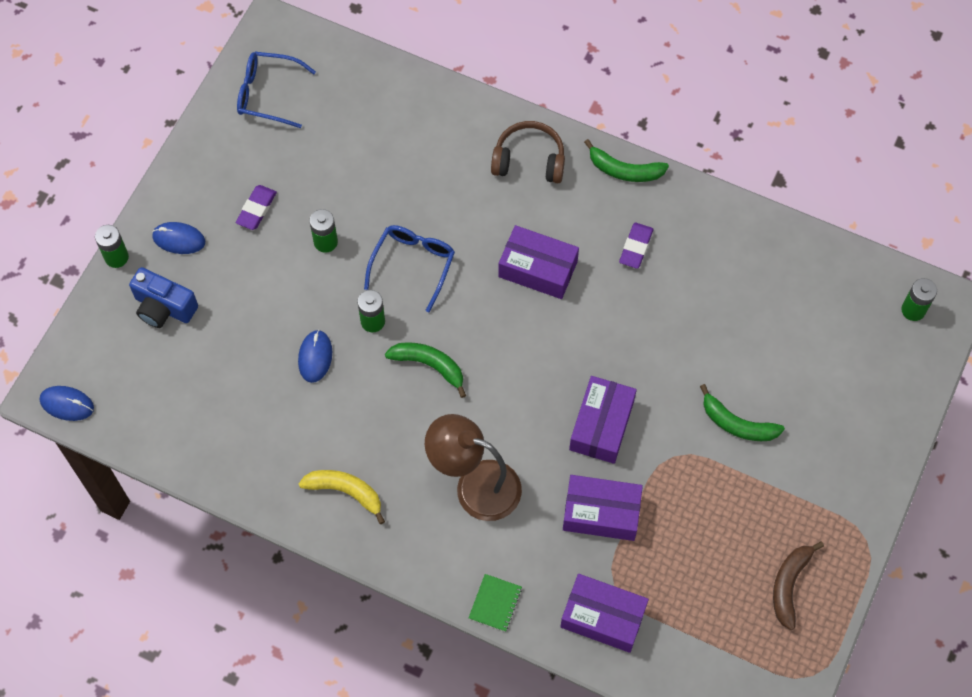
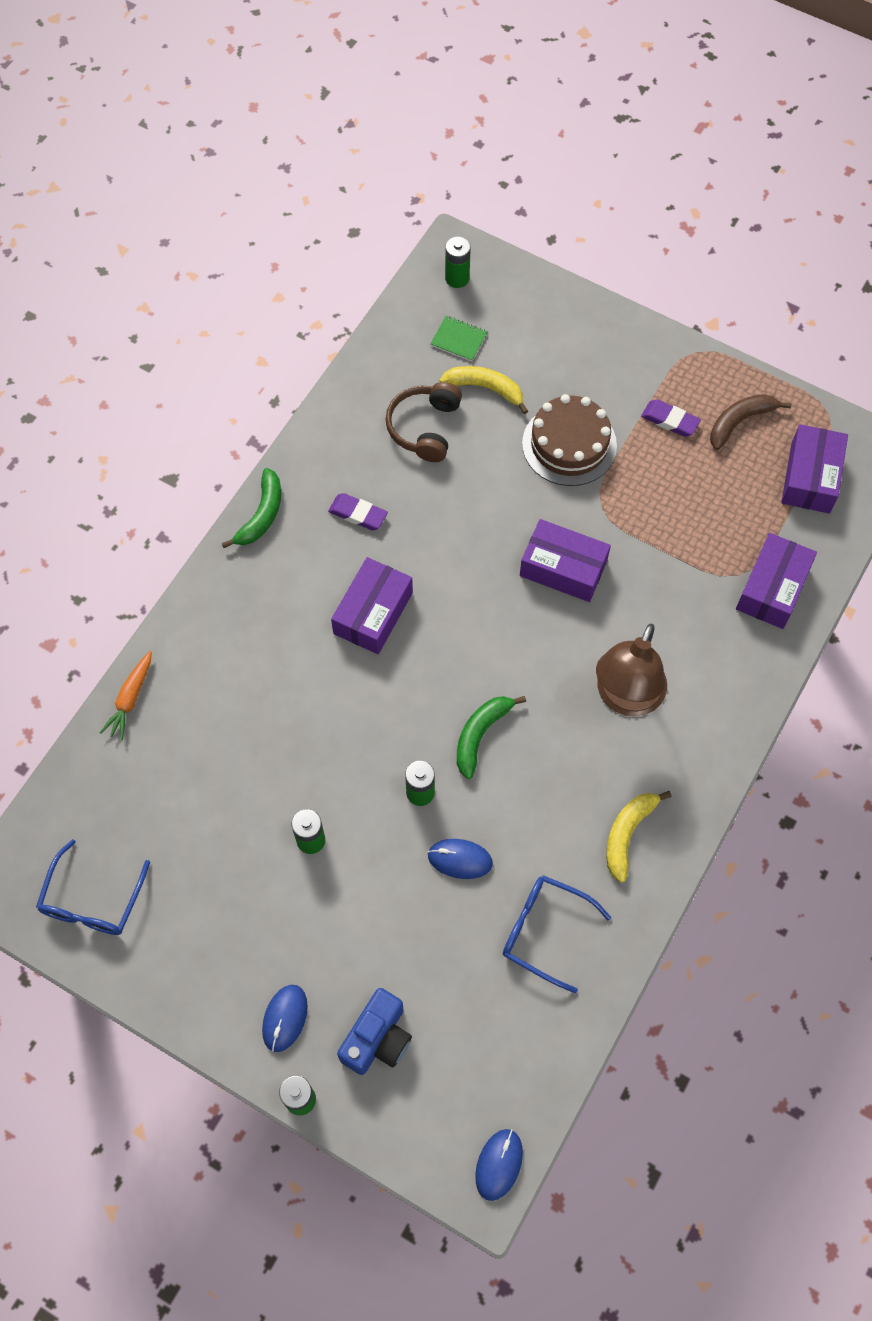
camera: 85 degrees left, 0 degrees up
purple eraser [236,185,277,230] -> purple eraser moved to [641,399,701,437]
blue glasses [364,225,455,312] -> blue glasses moved to [503,875,611,993]
green notebook [469,574,522,632] -> green notebook moved to [430,316,488,361]
brown headphones [491,121,565,183] -> brown headphones moved to [386,382,462,462]
purple box [563,475,643,541] -> purple box moved to [781,424,848,513]
green banana [700,384,785,441] -> brown cake [522,394,617,486]
brown banana [773,541,824,630] -> brown banana turned 120 degrees clockwise [710,394,792,450]
none -> orange carrot [100,651,151,741]
none -> yellow banana [439,366,528,414]

